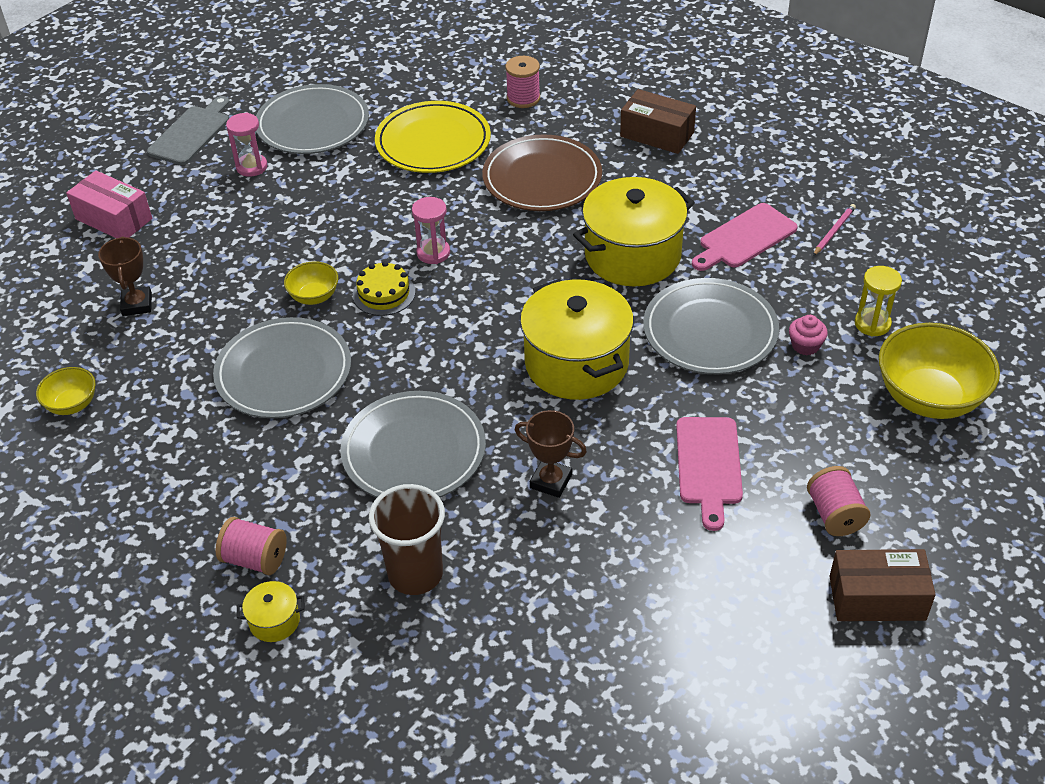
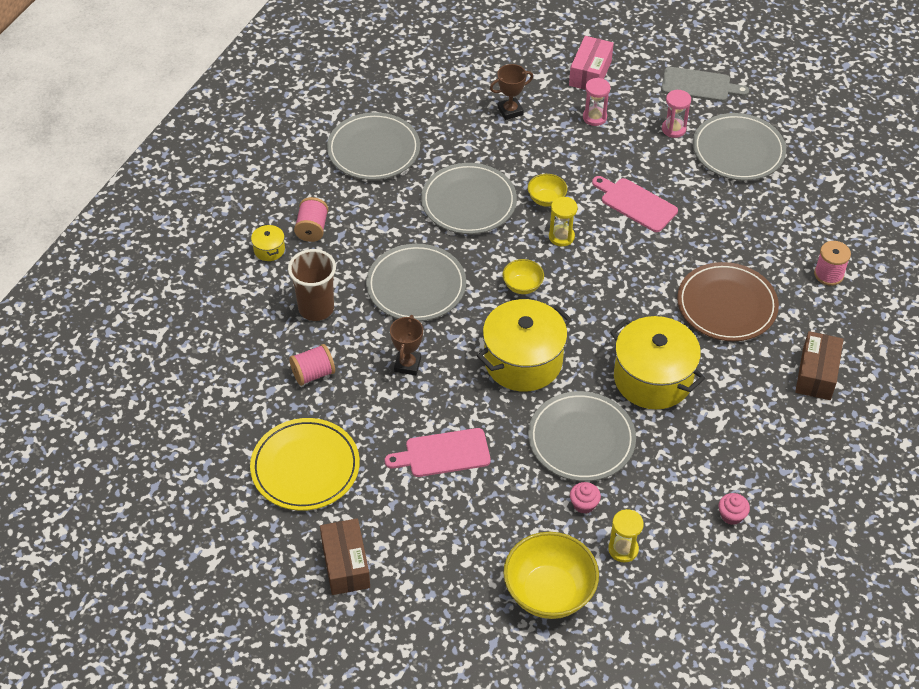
camera: 75 degrees right, 5 degrees up
yellow bowl [36,367,95,415] -> yellow bowl moved to [502,259,544,294]
yellow cake [353,261,415,316] -> yellow hourglass [549,197,578,246]
yellow plate [375,101,491,173] -> yellow plate moved to [250,418,360,511]
pink hourglass [412,197,450,264] -> pink hourglass moved to [583,78,610,126]
pink cutting board [692,203,798,271] -> pink cutting board moved to [592,176,678,232]
pink spool [807,466,870,536] -> pink spool moved to [289,344,335,386]
pink pencil [813,204,856,256] -> pink cupcake [719,493,750,525]
none -> grey plate [327,112,420,180]

